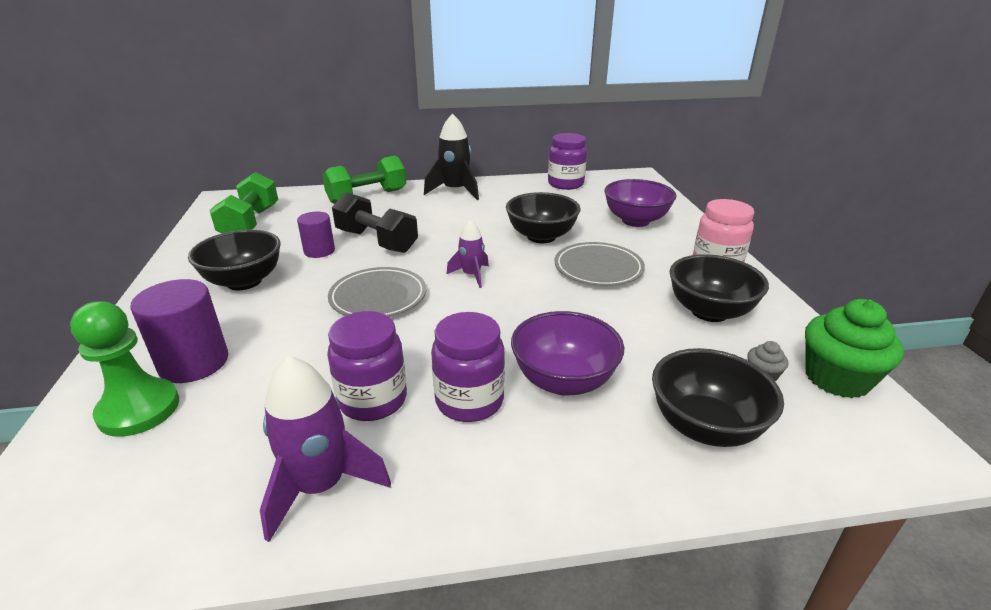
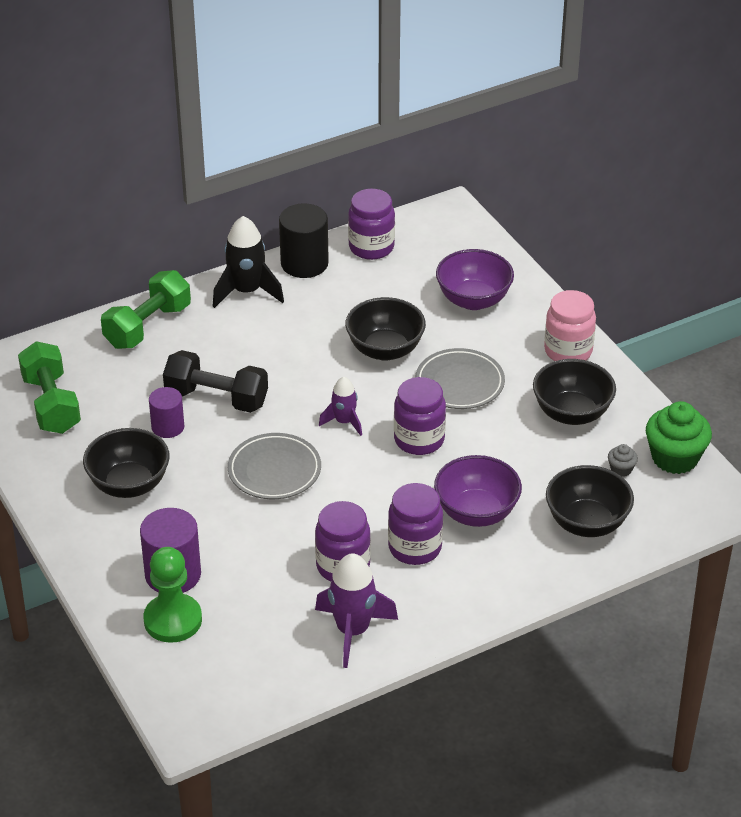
camera: 20 degrees left, 10 degrees up
none -> black cylinder [279,203,329,278]
none -> purple jar [394,377,446,455]

